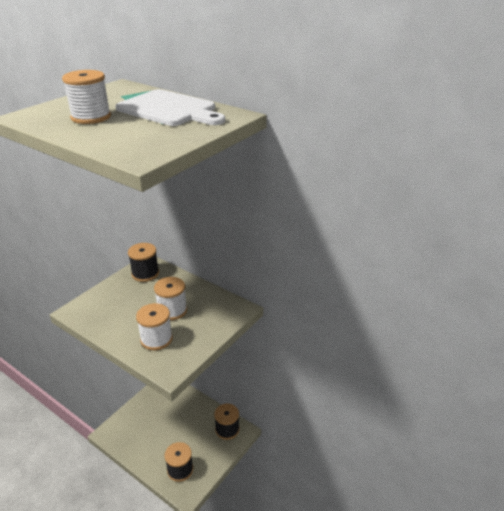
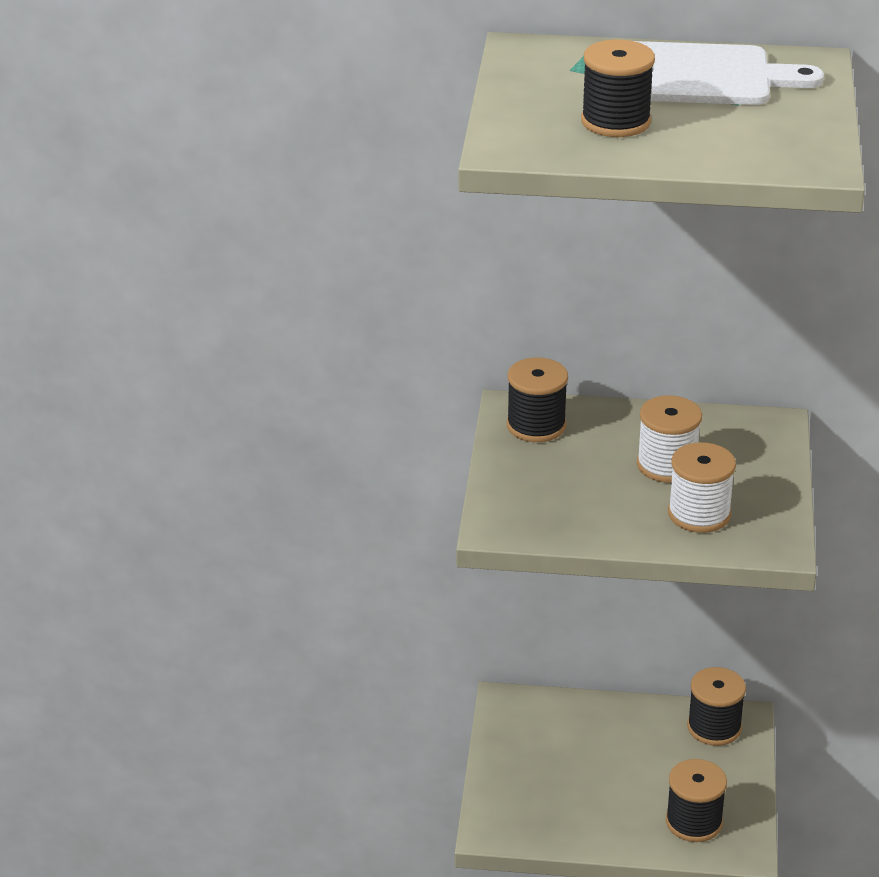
camera: 30 degrees left, 0 degrees up
white spool [62,70,111,124] -> black spool [581,39,655,137]

